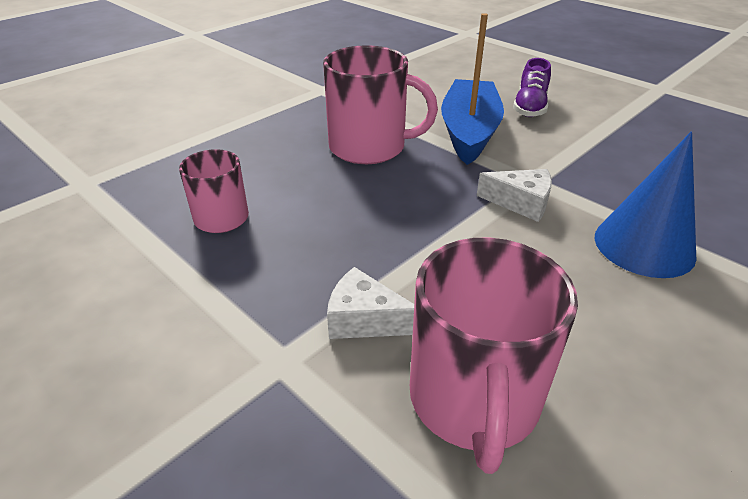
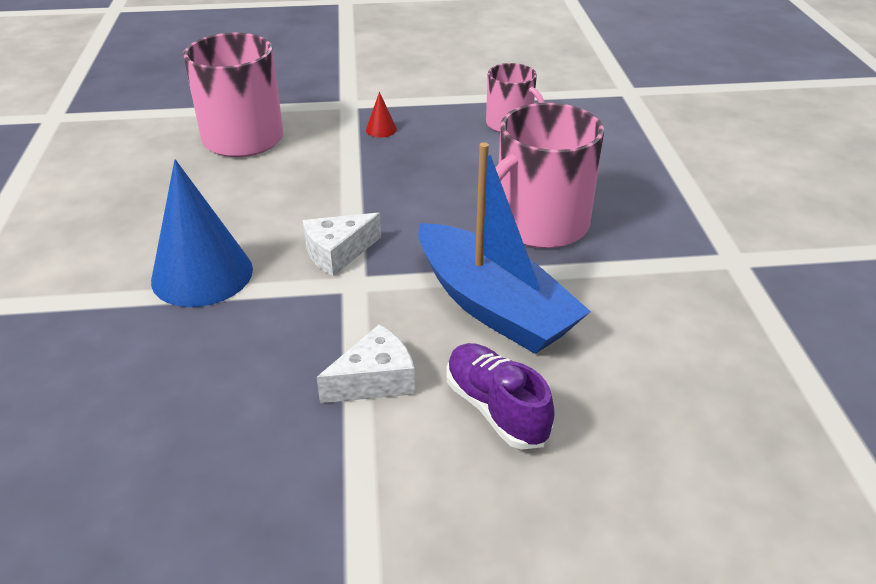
camera: 130 degrees right, 0 degrees up
white cheese [327,267,414,339] -> white cheese moved to [316,324,415,403]
none -> red cone [366,92,397,138]

